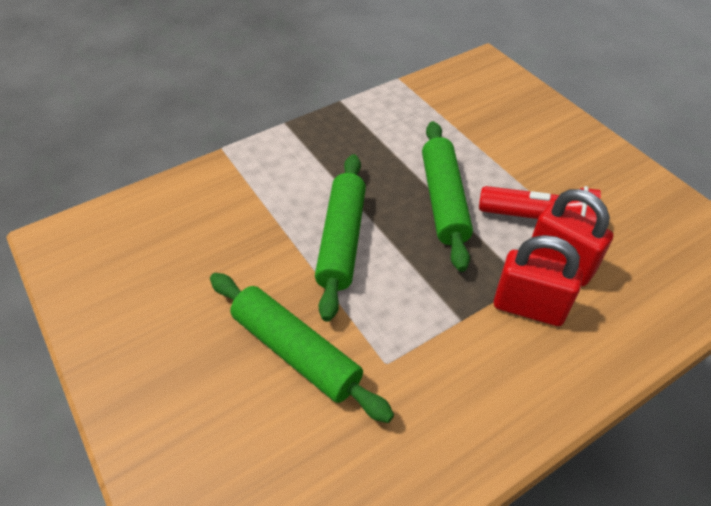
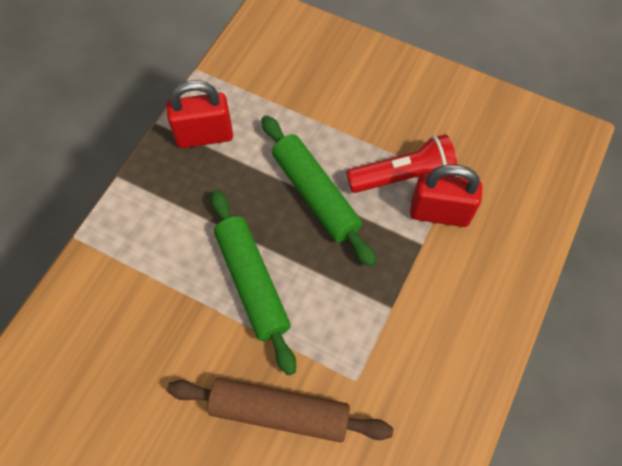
camera: 30 degrees left, 15 degrees up
green rolling pin [210,273,394,423] -> brown rolling pin [167,378,393,443]
red padlock [494,235,583,326] -> red padlock moved to [166,80,233,148]

